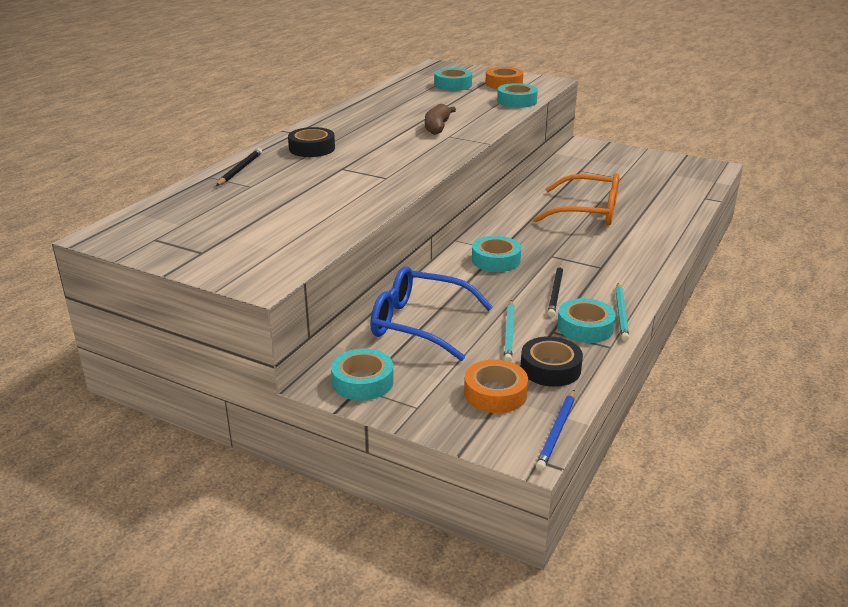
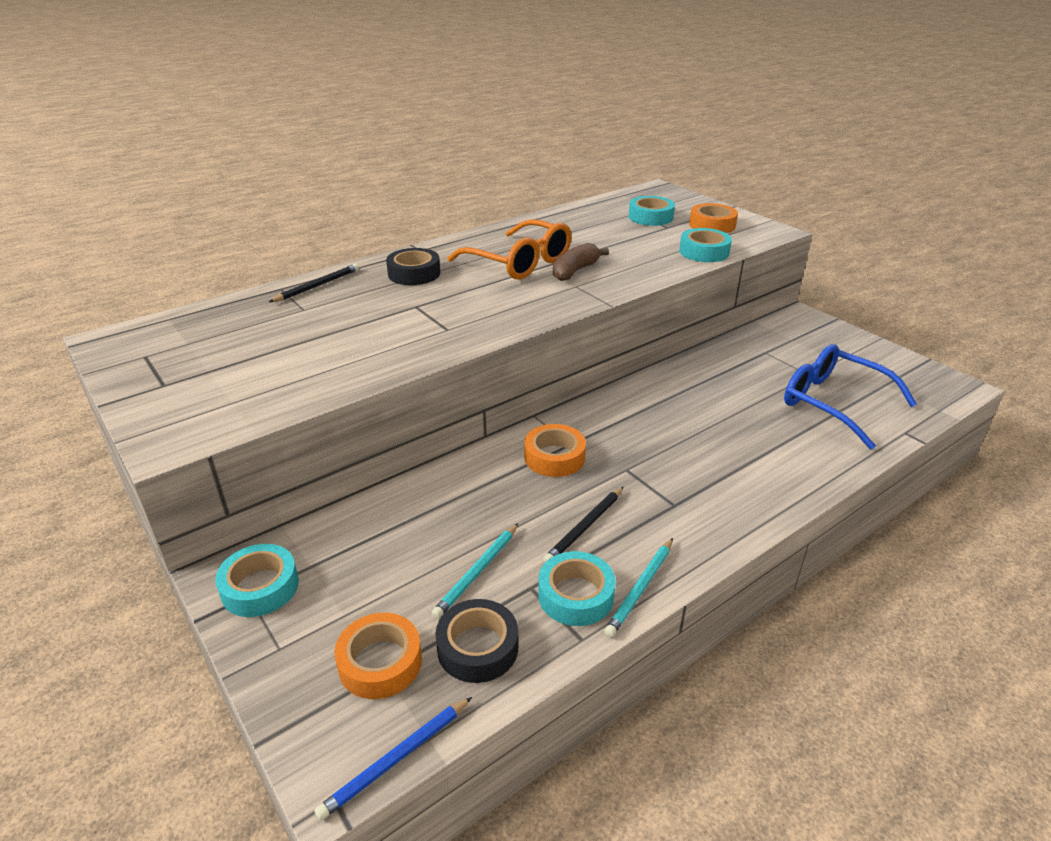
camera: 25 degrees right, 5 degrees up
blue glasses [370,266,493,361] -> blue glasses moved to [784,344,917,450]
turquoise tape [472,236,521,272] -> orange tape [524,424,586,477]
orange glasses [533,173,619,225] -> orange glasses moved to [447,219,571,280]

